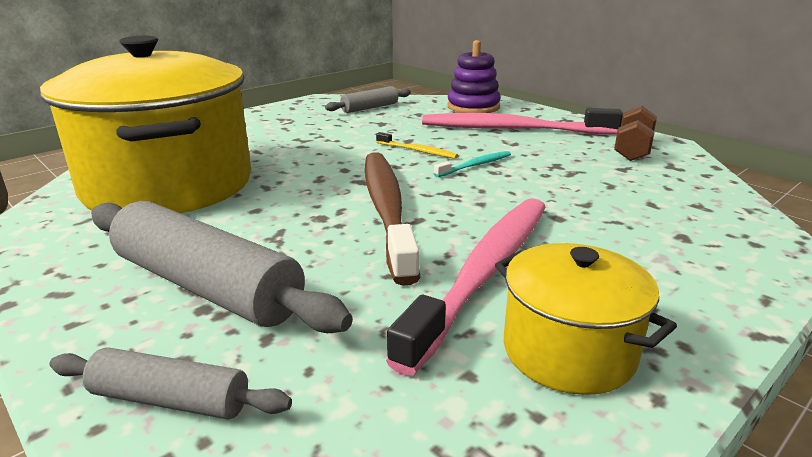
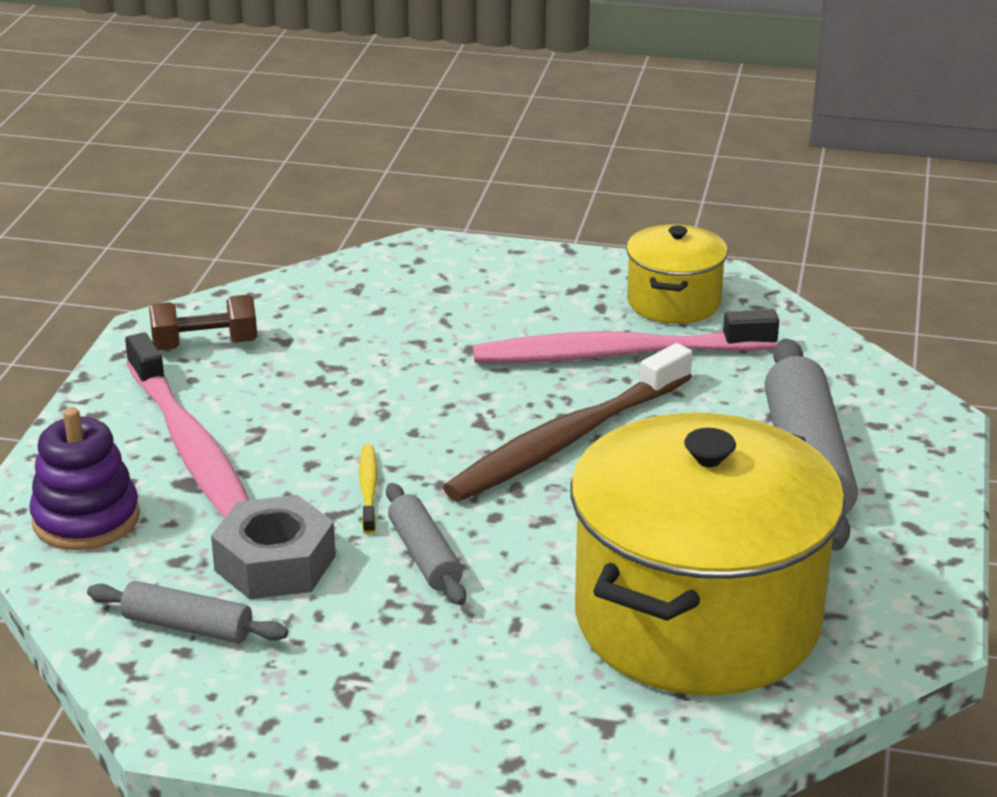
camera: 125 degrees left, 5 degrees up
grey rolling pin [49,348,292,419] -> grey rolling pin moved to [386,483,466,605]
turquoise toothbrush [434,151,511,177] -> none
none -> grey nut [211,495,336,599]

